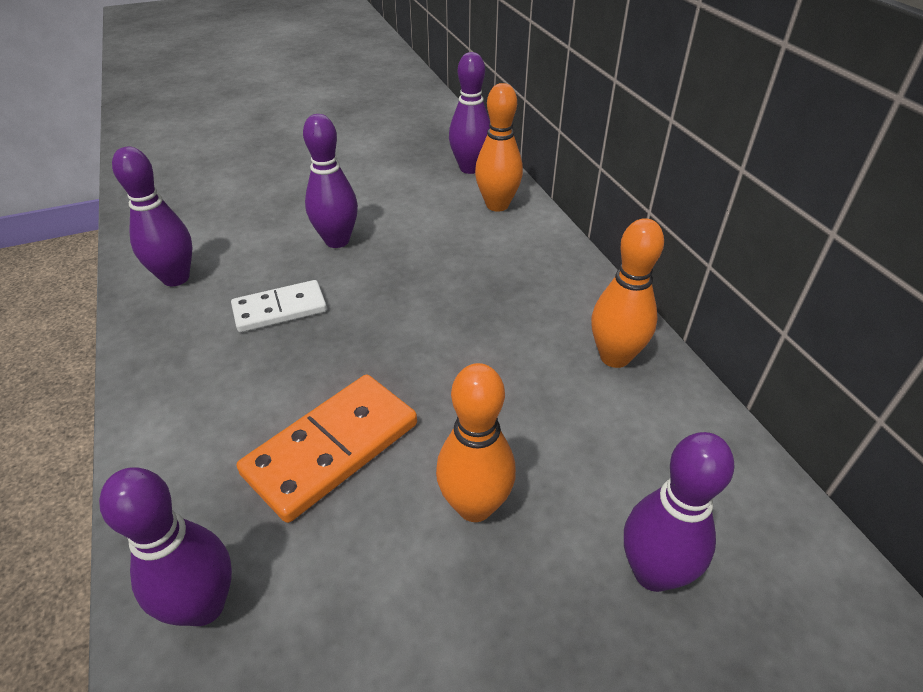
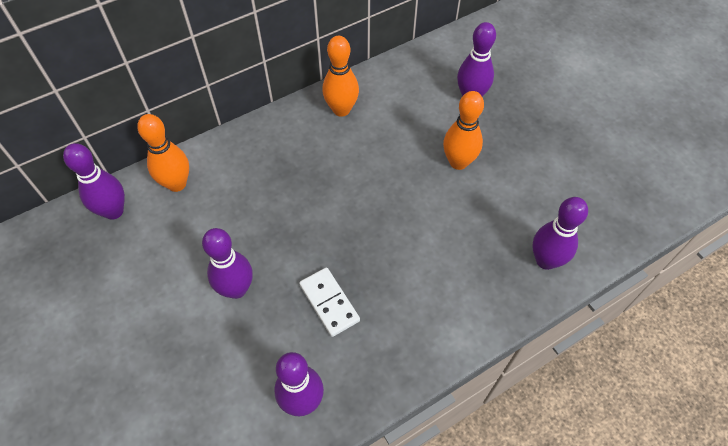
camera: 100 degrees left, 15 degrees up
orange domino [237,375,417,523] -> none

